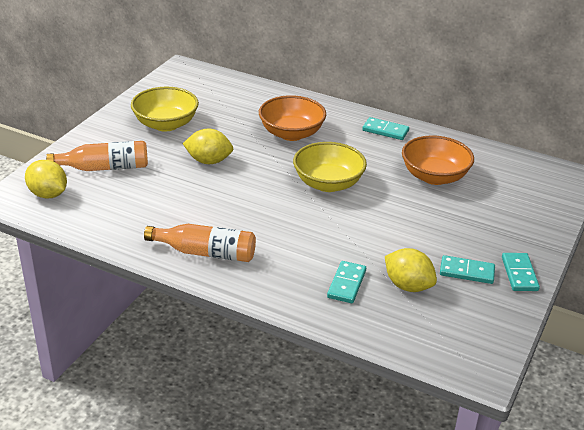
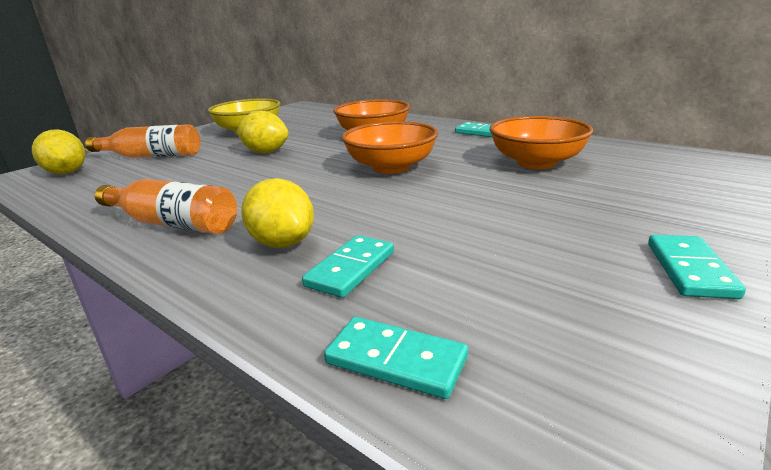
camera: 15 degrees right, 10 degrees down
yellow bowl [293,142,367,192] -> orange bowl [342,121,438,174]
yellow lemon [385,248,437,292] -> yellow lemon moved to [241,178,314,248]
turquoise domino [440,255,495,284] -> turquoise domino moved to [324,317,468,399]

